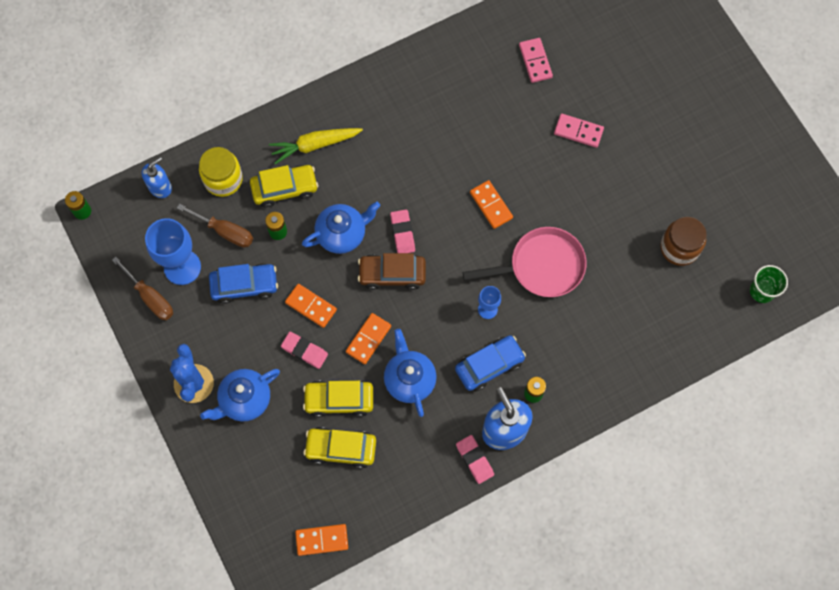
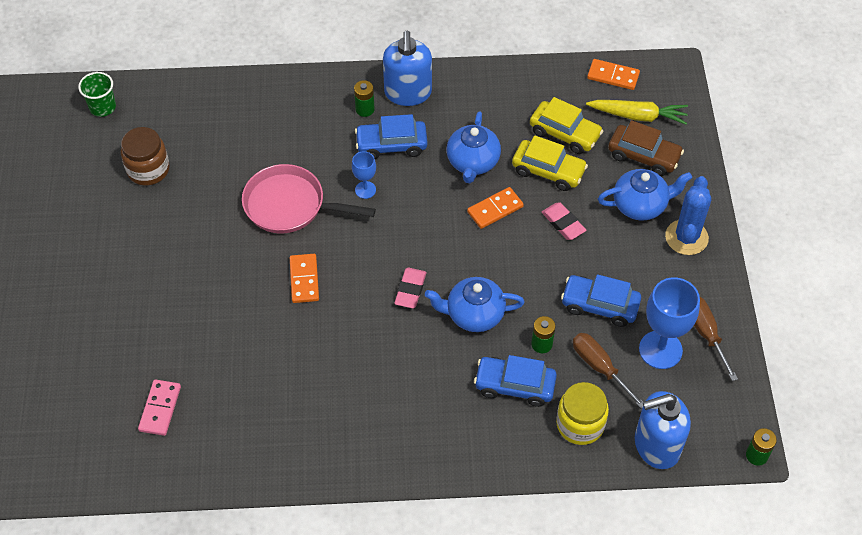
camera: 155 degrees left, 15 degrees down
blue soap dispenser [142,157,172,198] -> blue soap dispenser [635,391,691,469], size x1.65
yellow car [250,165,318,208] -> blue car [474,355,557,407]
yellow carrot [269,128,363,164] -> yellow carrot moved to [586,100,688,125]
orange domino [285,284,337,328] -> none
brown car [358,253,426,290] -> brown car moved to [608,120,684,176]
pink eraser [456,435,494,484] -> none
pink domino [554,114,604,148] -> none

